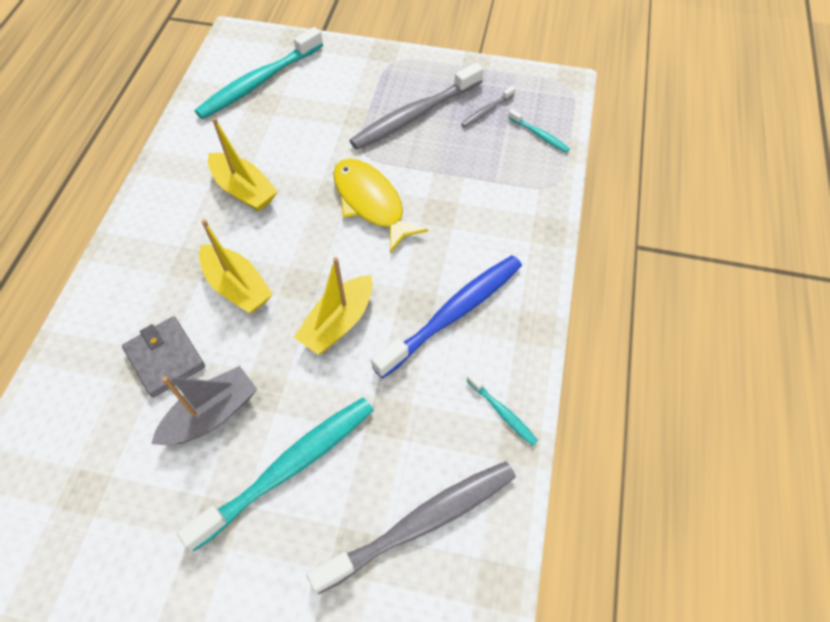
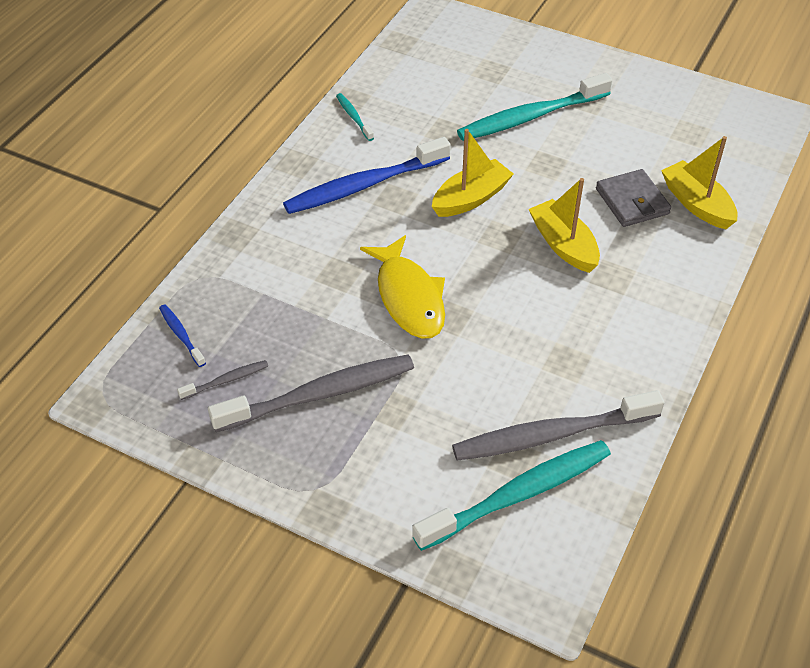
camera: 165 degrees left, 10 degrees down
grey boat [151,366,257,445] -> none
yellow boat [208,117,278,211] -> yellow boat moved to [661,136,738,229]
grey toothbrush [307,461,516,594] -> grey toothbrush moved to [452,390,664,461]
turquoise toothbrush [508,109,570,153] -> blue toothbrush [159,304,206,367]

